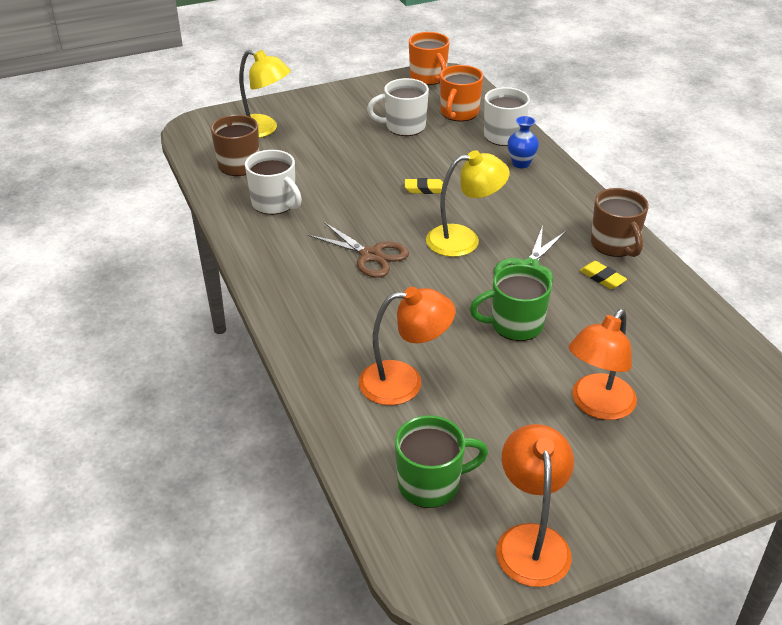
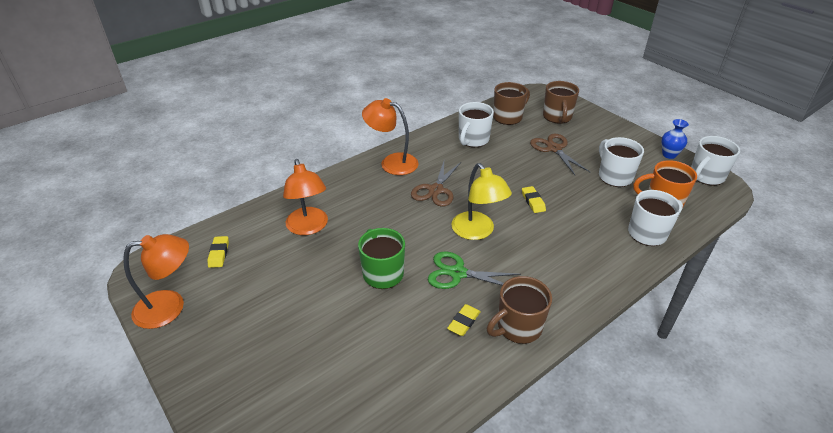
camera: 75 degrees right, 0 degrees up
yellow lamp [239,50,291,138] -> brown mug [543,81,579,124]
green mug [395,415,488,508] -> yellow eraser [207,236,229,268]
orange mug [409,32,450,85] -> white mug [691,136,740,185]
blue vase [508,116,539,168] -> blue vase moved to [662,119,689,159]
orange lamp [568,309,637,420] -> orange lamp moved to [362,98,418,175]
none -> brown scissors [530,134,590,175]

